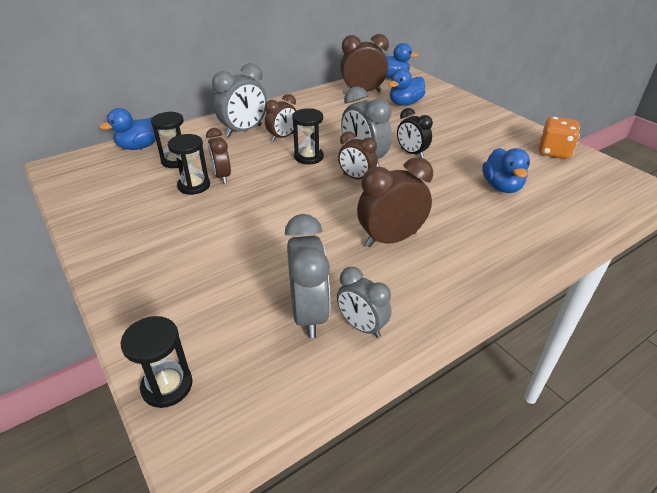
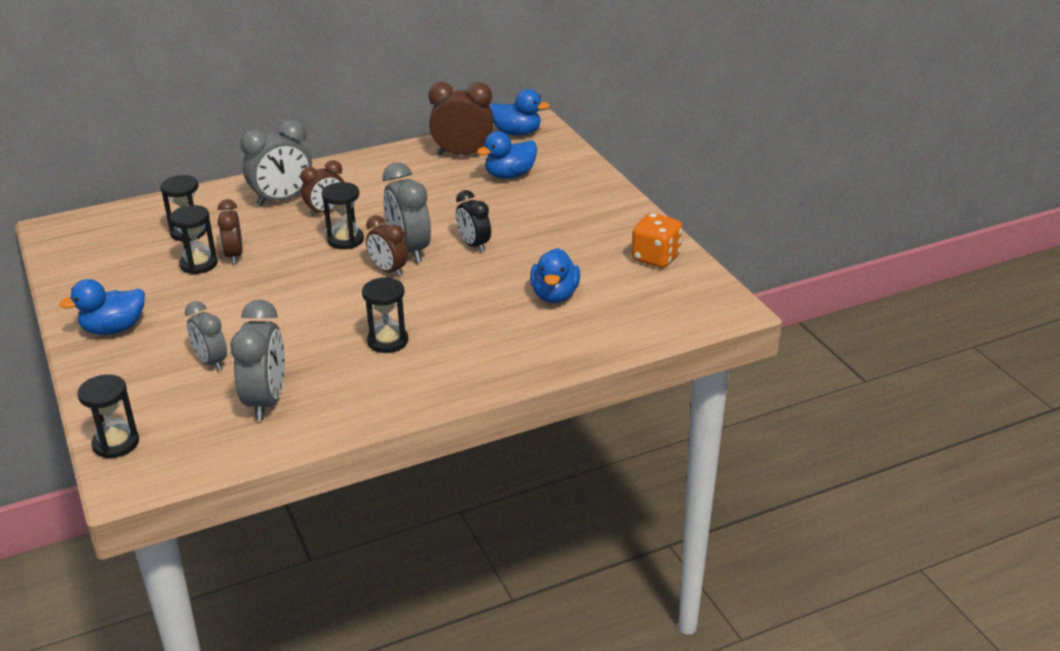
camera: 10 degrees right, 5 degrees down
blue duck [100,108,159,150] -> blue duck moved to [59,279,145,335]
grey clock [337,267,391,338] -> grey clock moved to [185,301,227,371]
brown clock [357,157,433,247] -> black hourglass [362,277,408,353]

